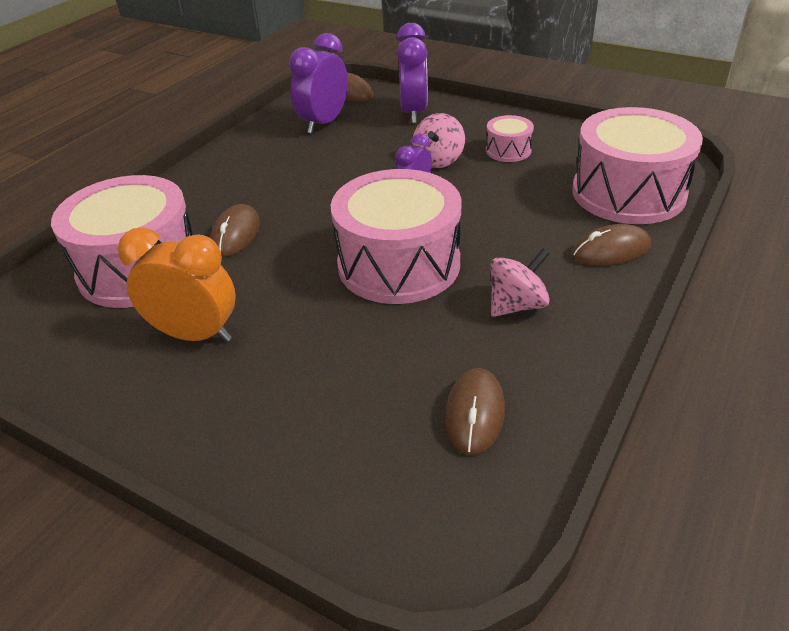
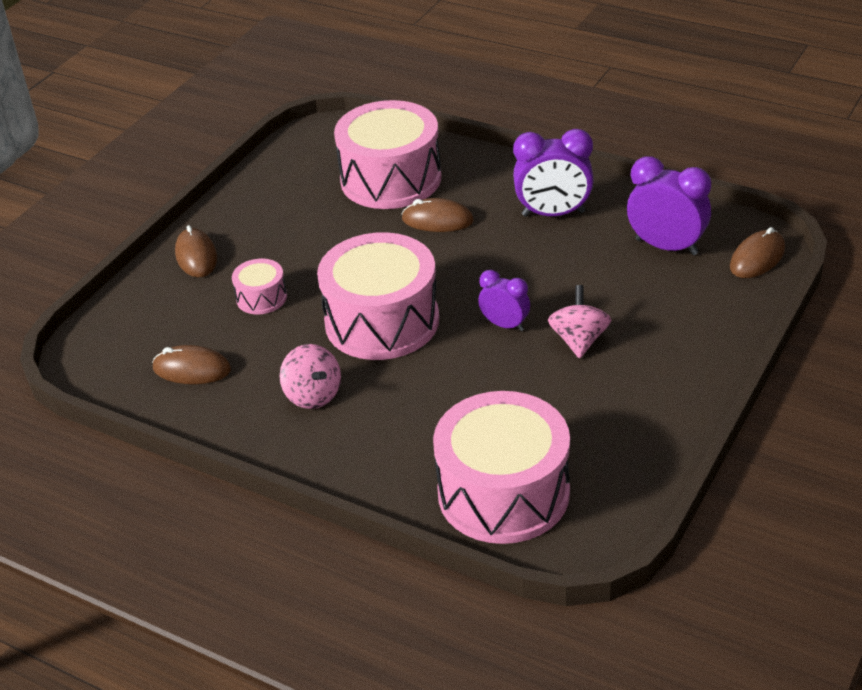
camera: 90 degrees right, 0 degrees up
orange clock [117,227,236,342] -> none
purple clock [397,23,428,123] -> purple clock moved to [513,129,594,217]
pink spinning top [412,113,465,168] -> pink spinning top turned 75 degrees clockwise [548,285,611,358]
pink drum [486,115,534,162] -> pink drum moved to [232,259,287,314]
brown mouse [572,224,651,266] -> brown mouse moved to [175,225,217,277]

